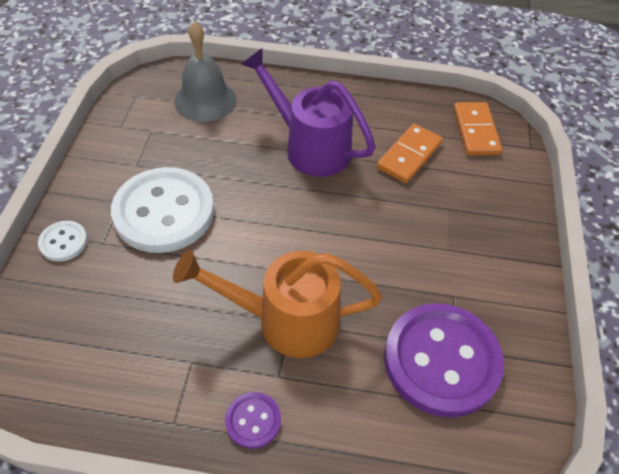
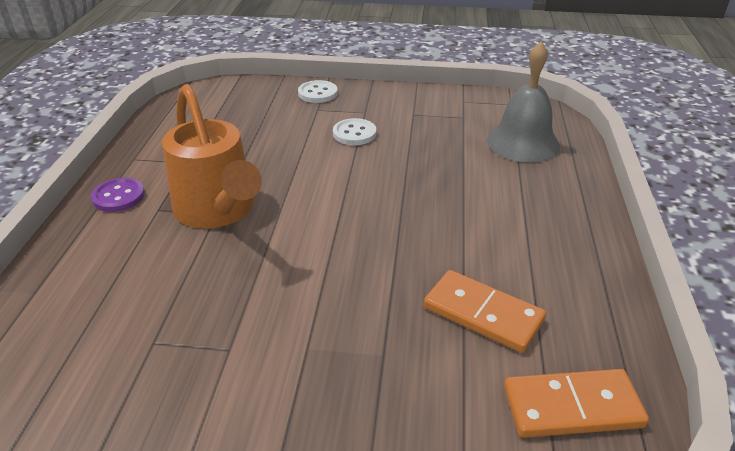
camera: 90 degrees right, 15 degrees down
white button [111,167,214,253] -> white button [333,118,376,145], size x0.45
orange watering can [173,250,383,358] -> orange watering can turned 150 degrees clockwise [162,84,262,229]
purple watering can [241,48,376,177] -> none
purple button [384,303,504,417] -> none

